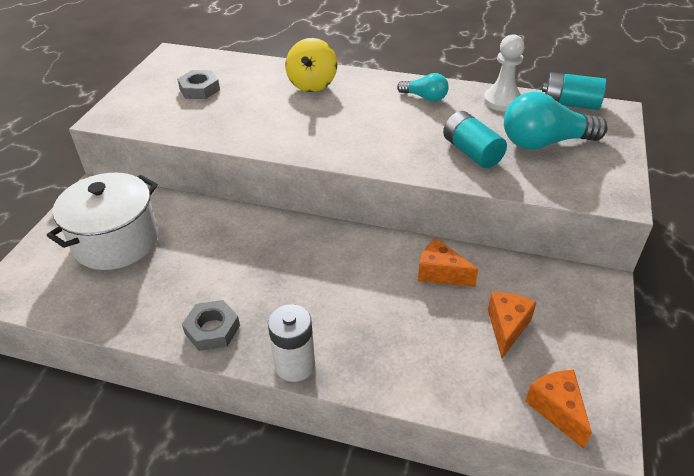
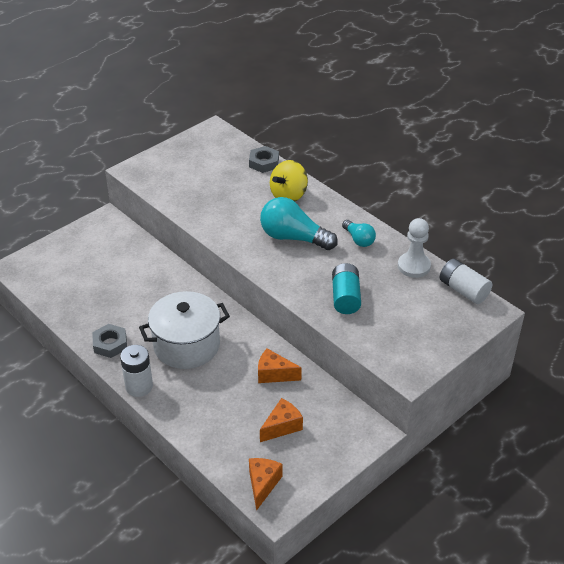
camera: 30 degrees right, 0 degrees up
white pot [47,173,158,270] -> white pot moved to [139,291,230,369]
grey nut [177,70,220,99] -> grey nut moved to [249,146,279,173]
orange cheese [418,238,478,287] -> orange cheese turned 45 degrees counterclockwise [258,348,302,383]
turquoise light bulb [504,92,608,150] -> turquoise light bulb moved to [260,197,338,250]
turquoise battery [542,72,606,110] -> white battery [440,259,492,304]

